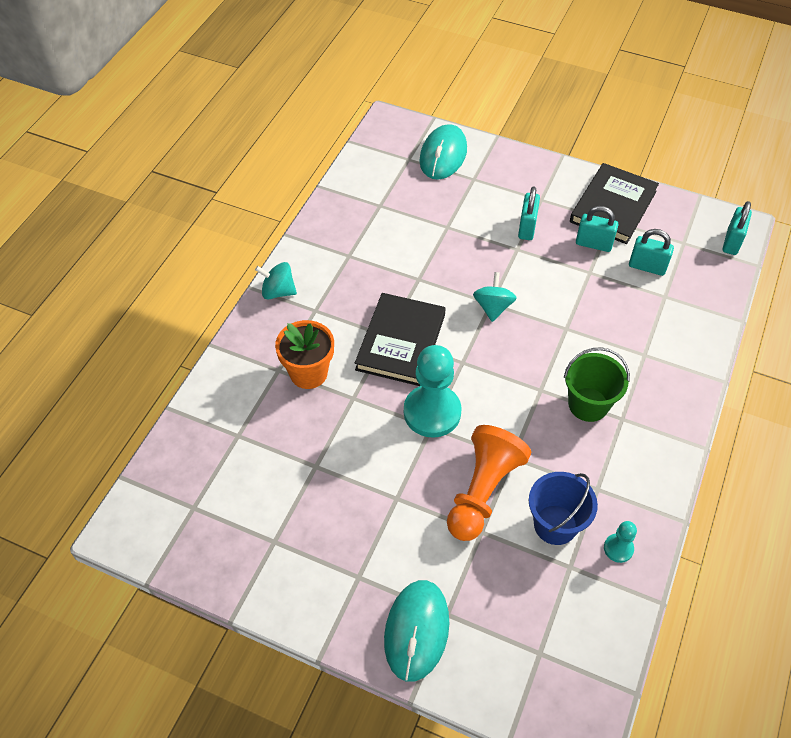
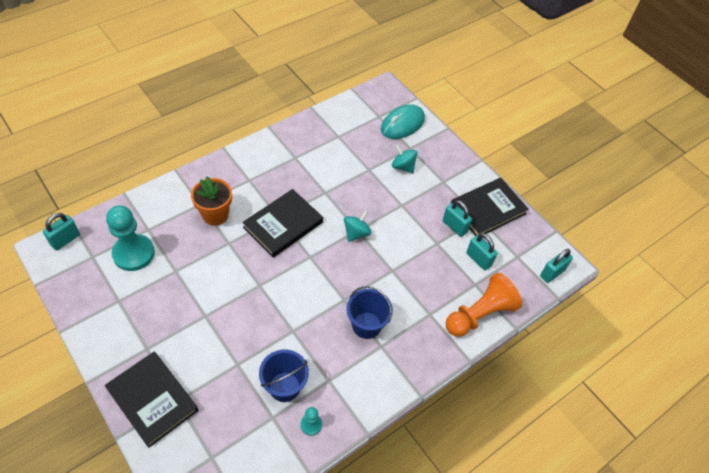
camera: 25 degrees right, 0 degrees up
turquoise spinning top [255,262,297,299] -> turquoise spinning top moved to [392,145,417,173]
turquoise mouse [384,580,449,682] -> black book [105,352,198,448]
turquoise pawn [404,345,462,438] -> turquoise pawn moved to [106,206,155,271]
orange pawn [447,425,531,541] -> orange pawn moved to [446,273,522,337]
turquoise padlock [518,187,540,240] -> turquoise padlock moved to [43,213,80,251]
green bucket [564,347,630,422] -> blue bucket [346,286,393,339]

